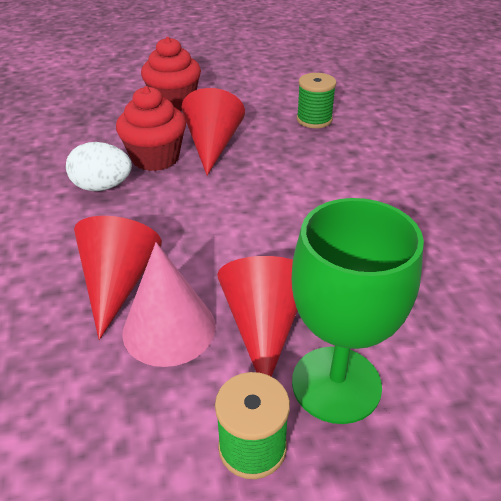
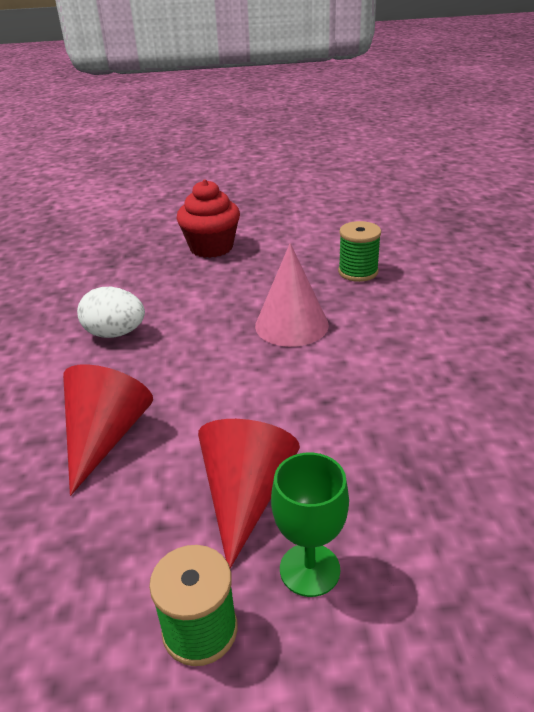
camera: 10 degrees right, 5 degrees down
red cupcake [116,86,186,171] -> none
pink cone [122,242,216,367] -> pink cone moved to [255,243,329,347]
red cone [182,88,245,175] -> none
green goblet [292,198,424,424] -> green goblet [271,453,349,597], size x0.60

